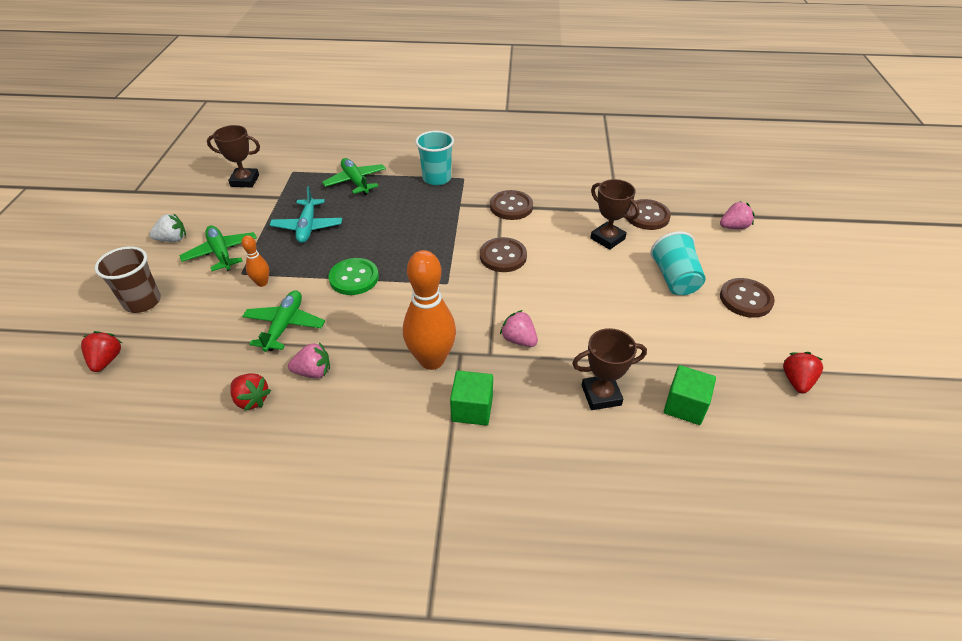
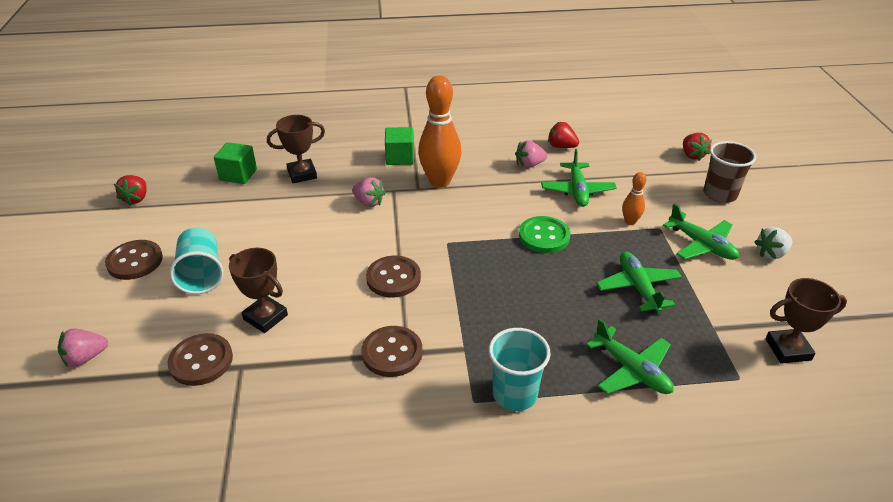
camera: 170 degrees right, 5 degrees down
turquoise plane [270,186,342,243] -> green plane [596,252,682,313]

